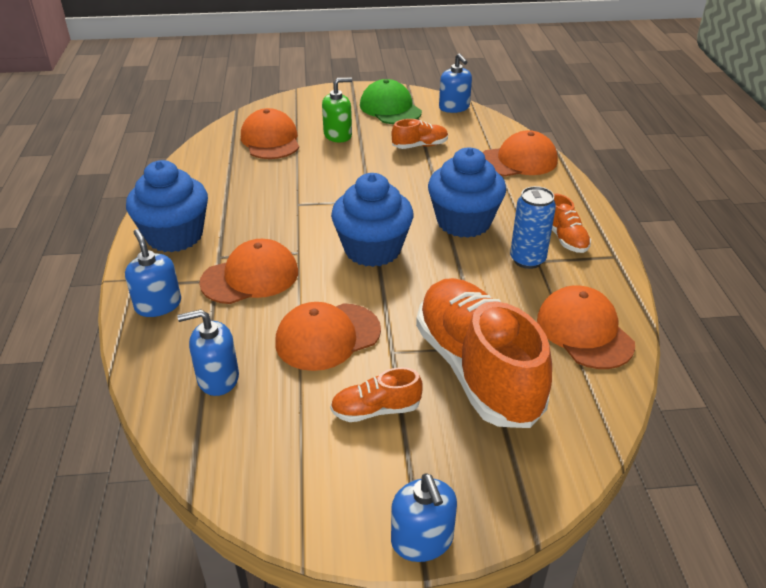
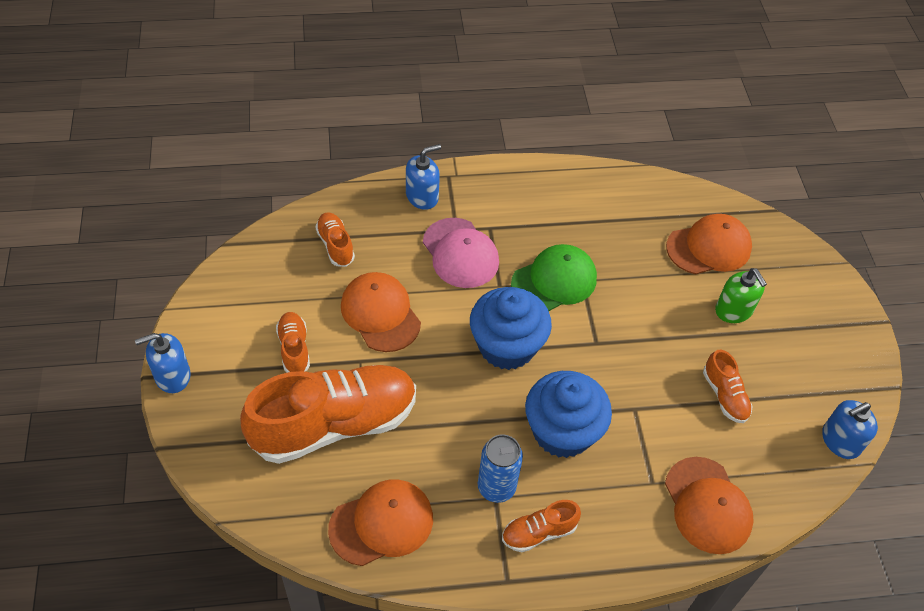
camera: 85 degrees right, 15 degrees up
blue cupcake [126,160,208,252] -> none
blue soap dispenser [177,309,239,396] -> orange shoe [315,212,355,267]
orange cap [199,239,298,304] -> pink cap [423,218,499,288]
green cap [360,79,422,124] -> green cap moved to [511,244,597,311]

